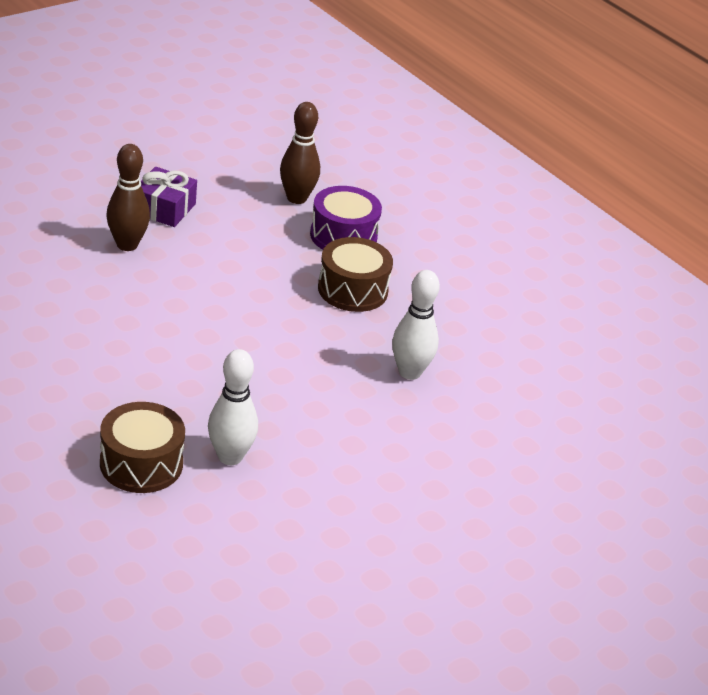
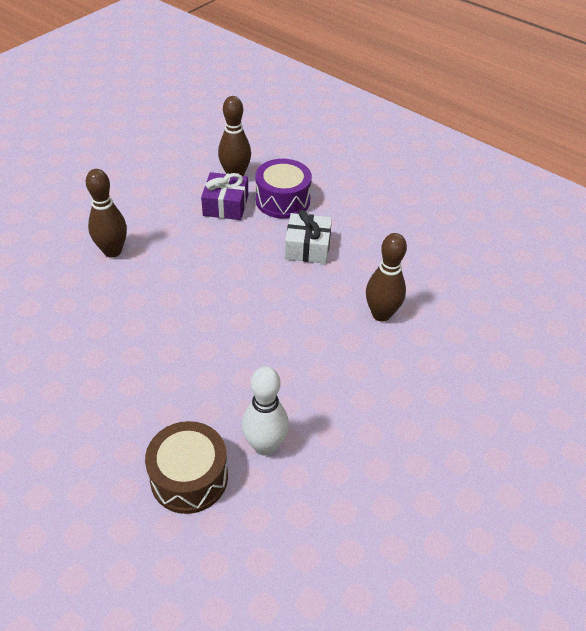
camera: 10 degrees left, 10 degrees up
purple gift [141,167,197,227] -> purple gift moved to [201,172,248,220]
brown drum [318,237,393,312] -> white gift [285,210,332,264]
white bowling pin [392,270,440,380] -> brown bowling pin [366,233,407,322]

